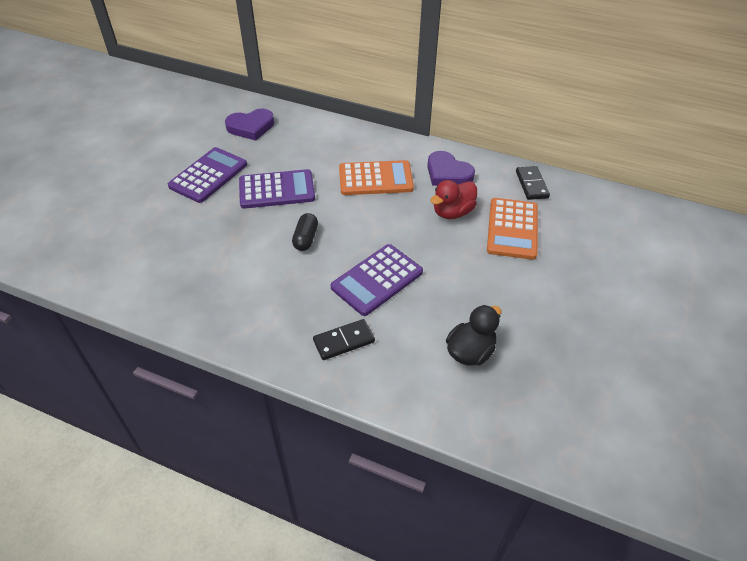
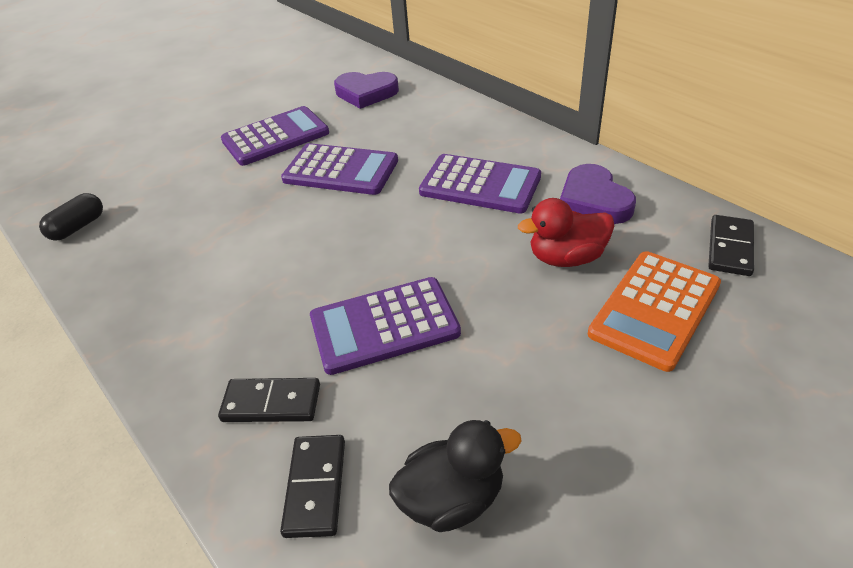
camera: 30 degrees right, 5 degrees down
black capsule [292,213,318,251] -> black capsule moved to [39,193,103,241]
orange calculator [339,160,414,195] -> purple calculator [419,154,541,214]
none -> black domino [280,435,345,538]

